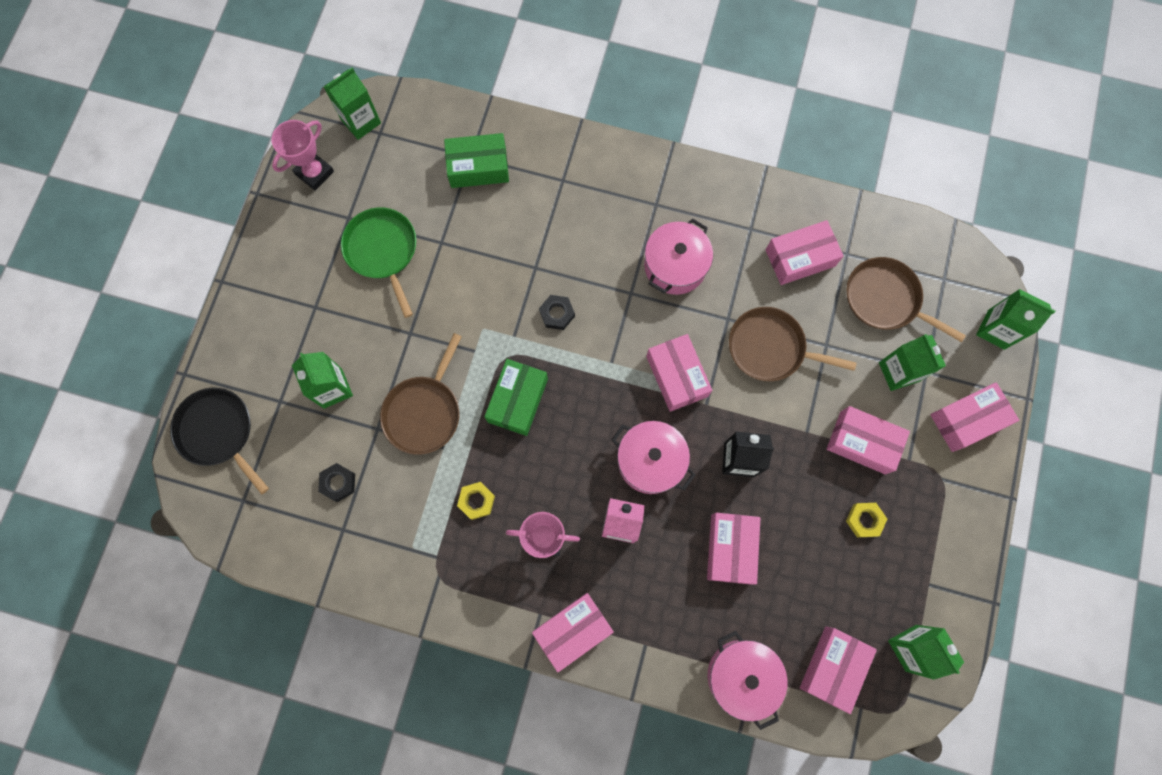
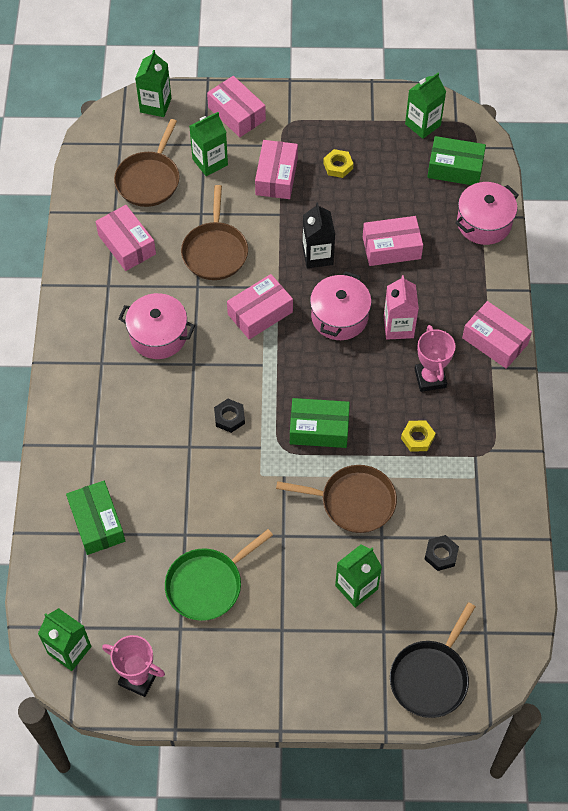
camera: 105 degrees left, 15 degrees down
pink box [800,627,877,714] -> green box [427,136,486,185]

